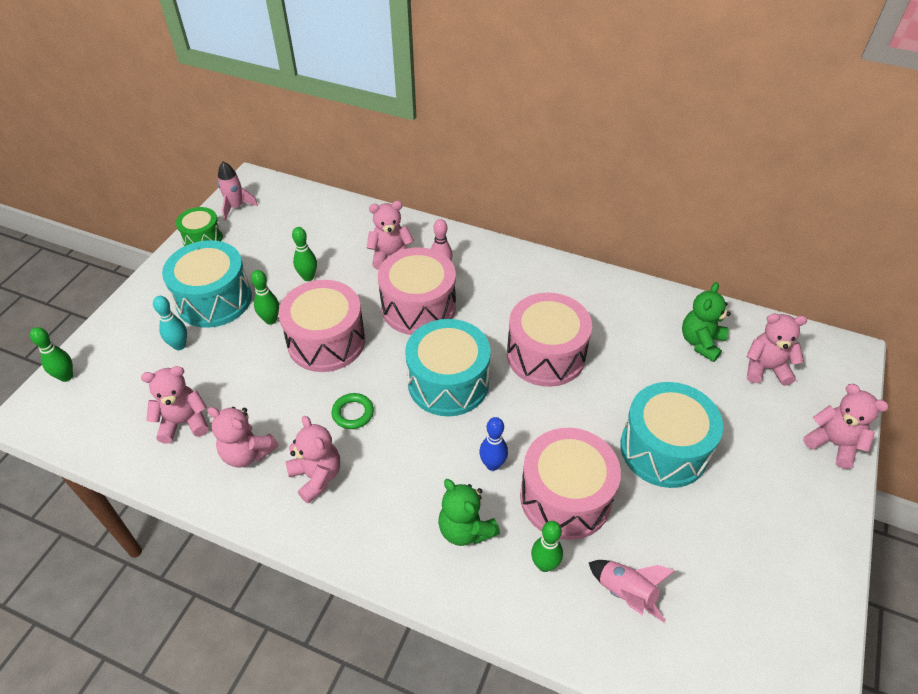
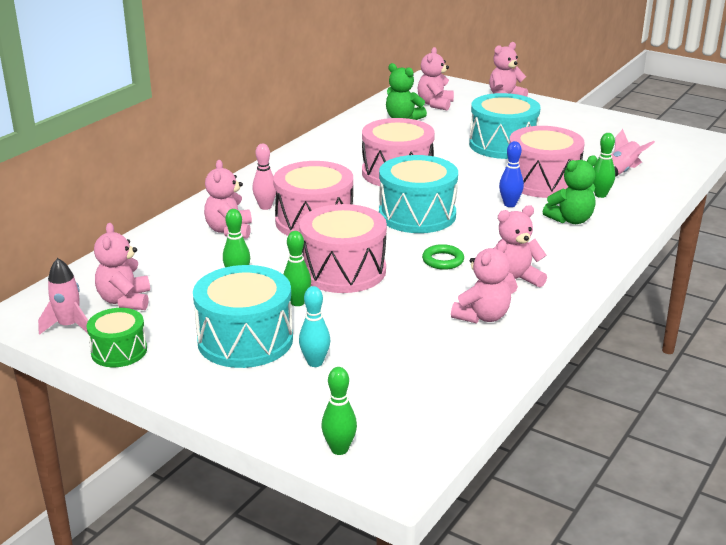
camera: 80 degrees left, 20 degrees down
pink teddy bear [141,366,209,443] -> pink teddy bear moved to [94,223,150,310]

